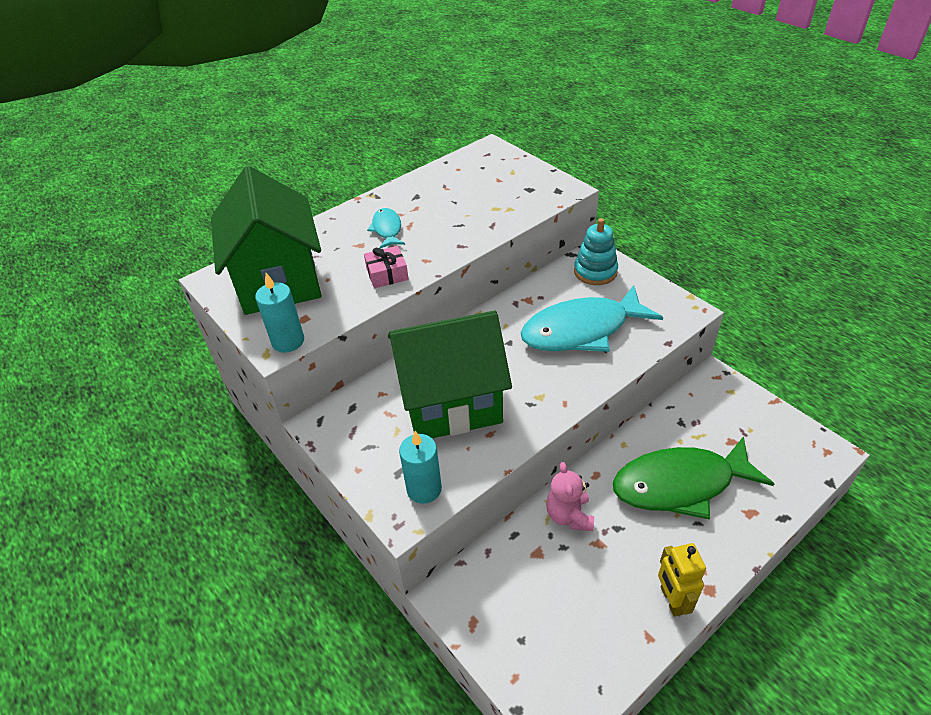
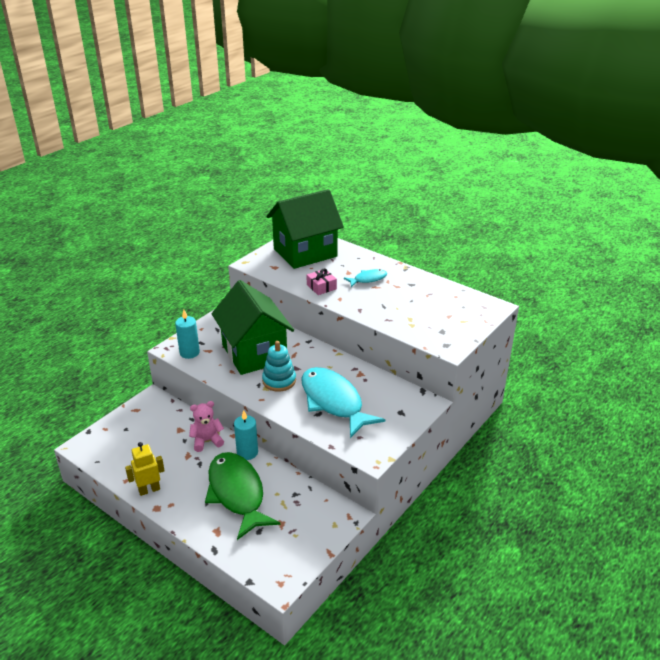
camera: 75 degrees right, 10 degrees down
turquoise candle [255,273,304,353] -> turquoise candle moved to [234,410,258,460]
turquoise stacking toy [574,218,618,285] -> turquoise stacking toy moved to [262,341,296,392]

